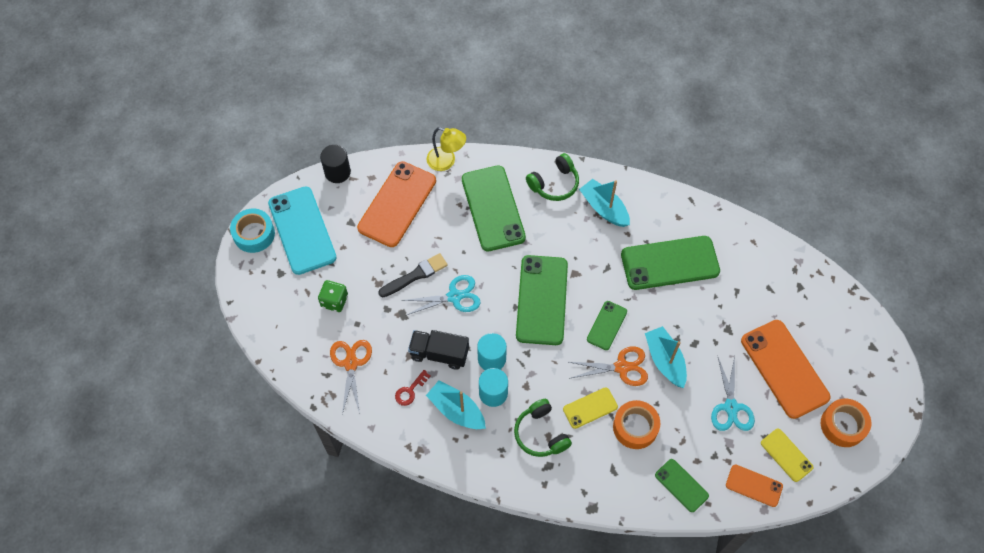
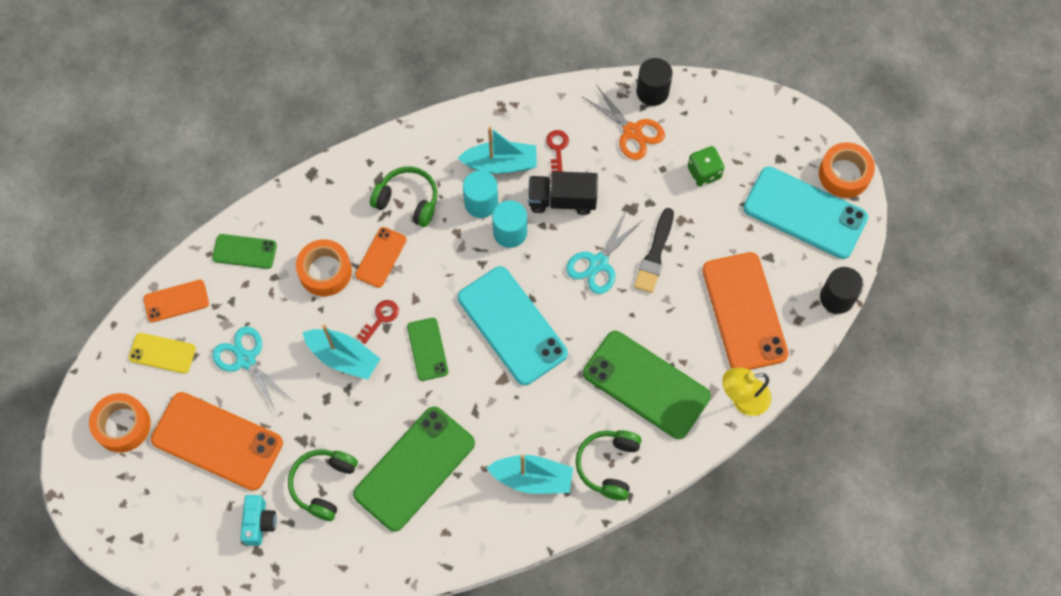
camera: 140 degrees right, 5 degrees up
turquoise tape [230,209,275,253] -> orange tape [819,142,875,198]
black truck [408,330,469,370] -> black truck turned 150 degrees counterclockwise [528,171,598,215]
green phone [516,255,568,345] -> turquoise phone [458,266,568,385]
yellow phone [563,387,618,429] -> orange phone [355,227,407,288]
orange scissors [569,346,648,386] -> red key [356,300,399,344]
none -> turquoise camera [240,495,276,546]
none -> green headphones [288,449,358,521]
none -> black cylinder [636,58,673,106]

